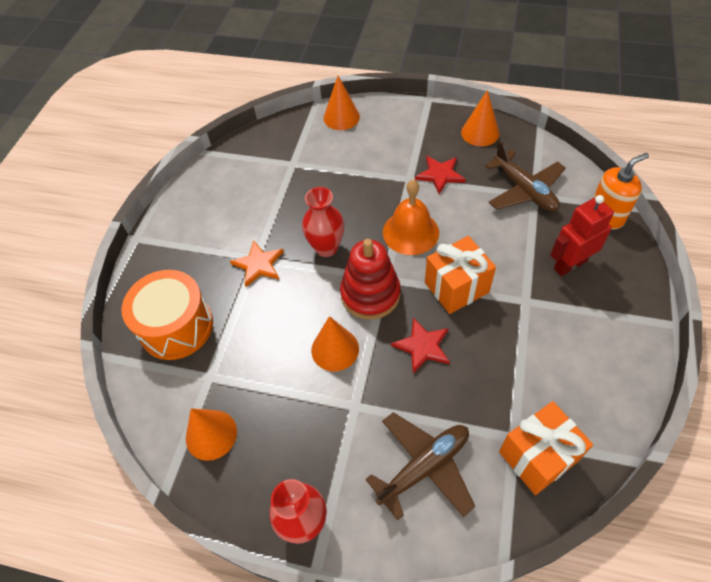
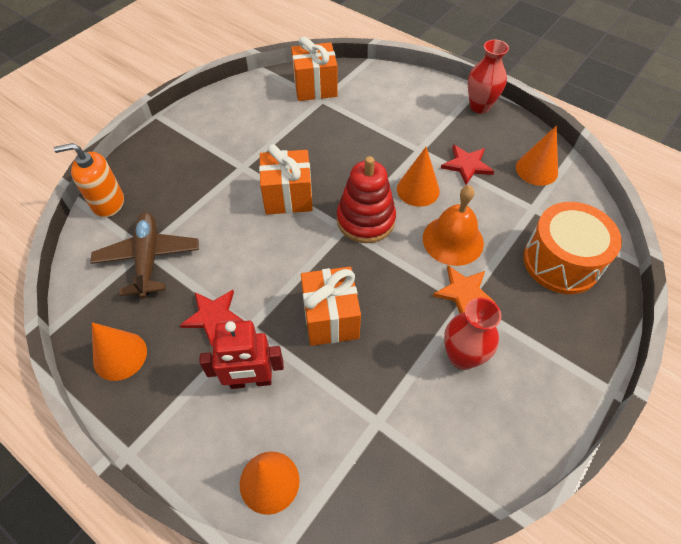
camera: 160 degrees left, 0 degrees up
red vase [302,187,345,257] -> red vase moved to [444,298,501,370]
brown plane [365,412,475,520] -> none
orange bell [383,180,439,255] -> orange bell moved to [423,185,484,266]
red star [391,318,450,373] -> red star moved to [441,145,494,185]
red robot [550,195,614,276] -> red robot moved to [199,321,284,389]
none -> orange gift [301,267,361,346]

